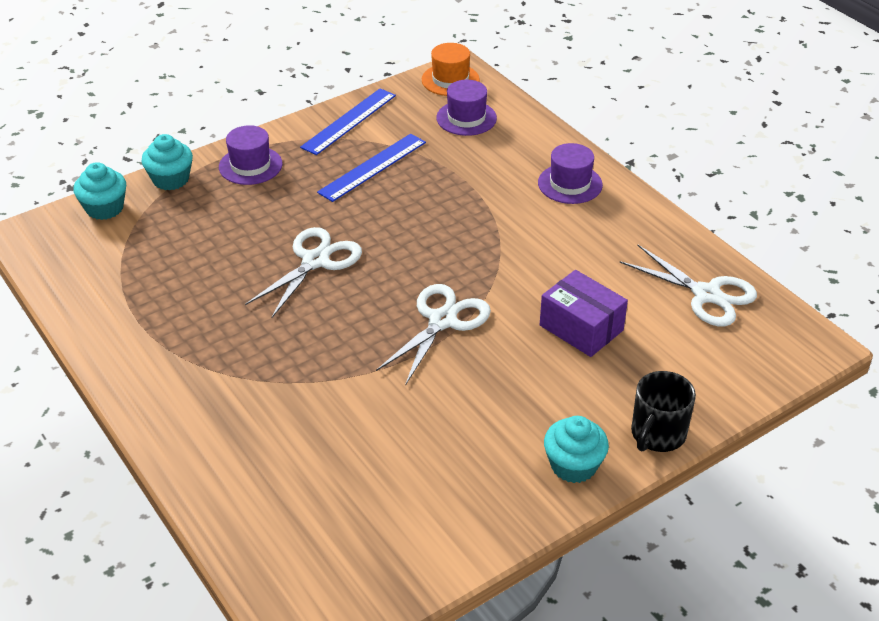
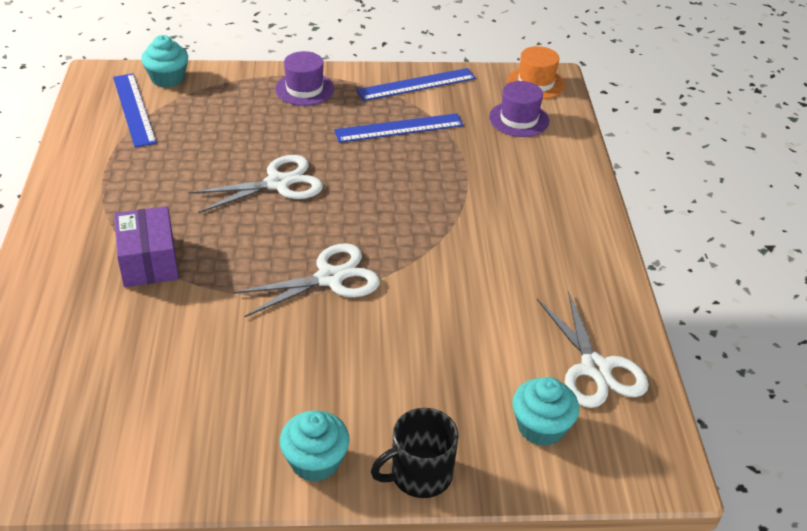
camera: 30 degrees right, 0 degrees up
turquoise cupcake [141,134,193,191] -> turquoise cupcake moved to [512,377,579,446]
purple hat [538,143,603,204] -> none
purple box [540,270,628,357] -> purple box moved to [114,206,179,287]
none -> blue ruler [113,74,157,147]

